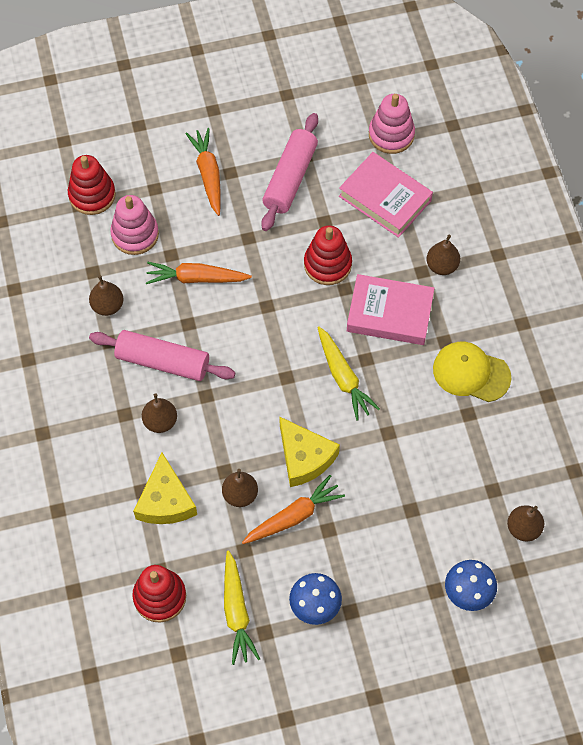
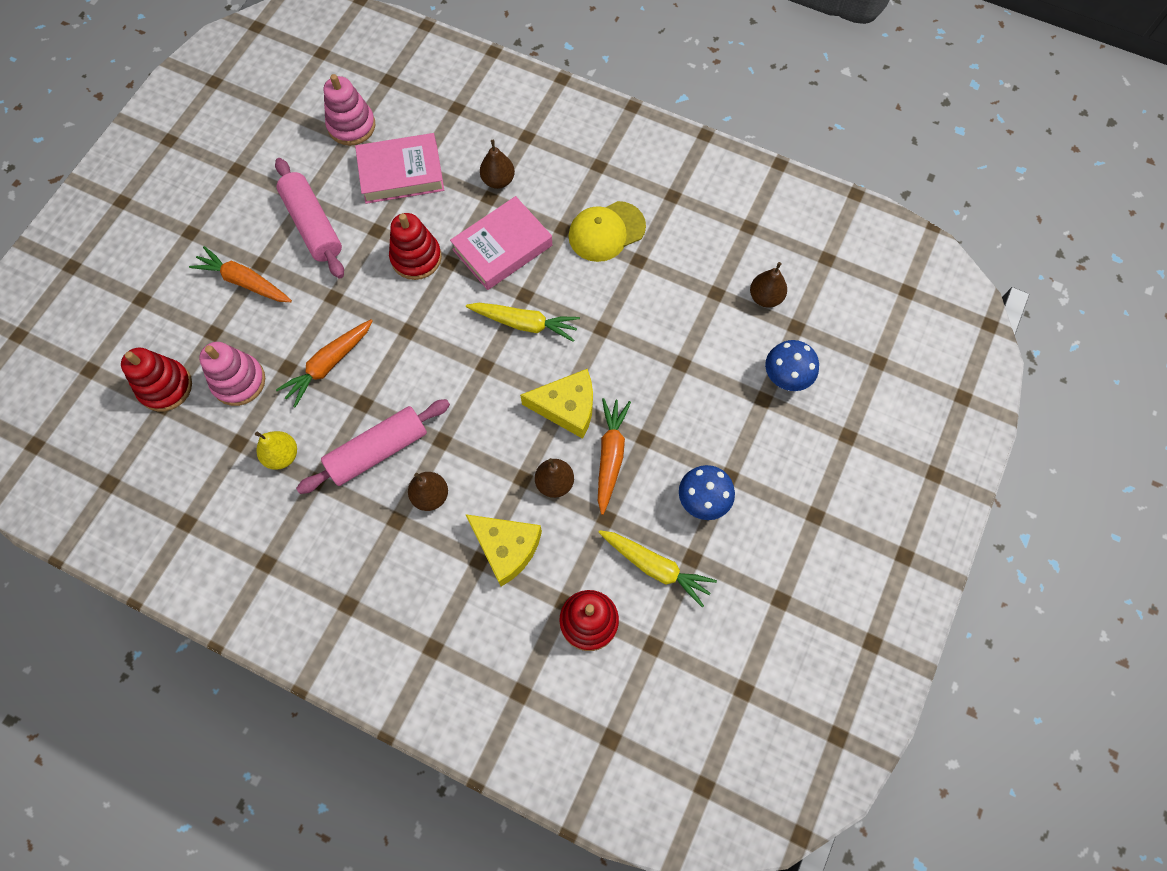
camera: 50 degrees left, 5 degrees up
brown pear [89,275,123,316] -> yellow pear [255,431,297,470]

